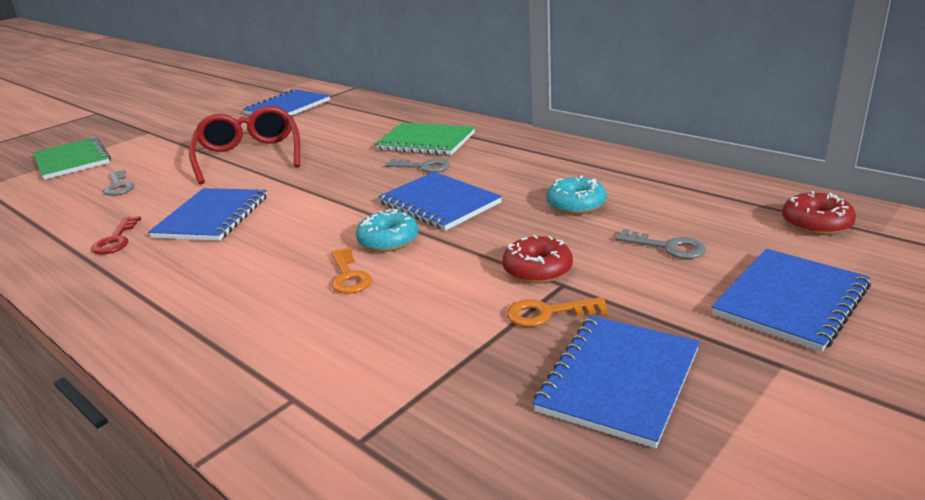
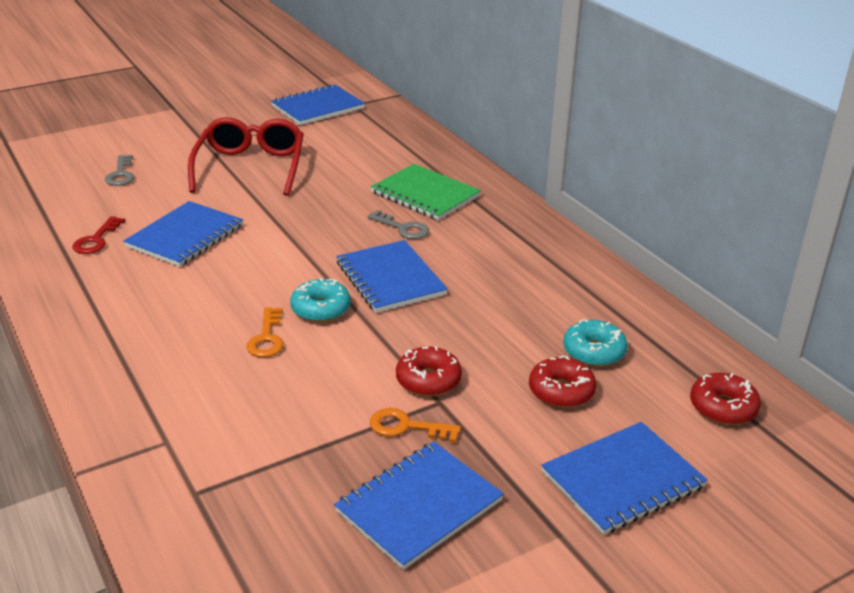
camera: 15 degrees right, 5 degrees up
green notebook [33,137,111,180] -> none
turquoise donut [546,176,607,214] -> turquoise donut moved to [563,319,628,366]
grey key [616,229,706,259] -> red donut [529,355,596,408]

